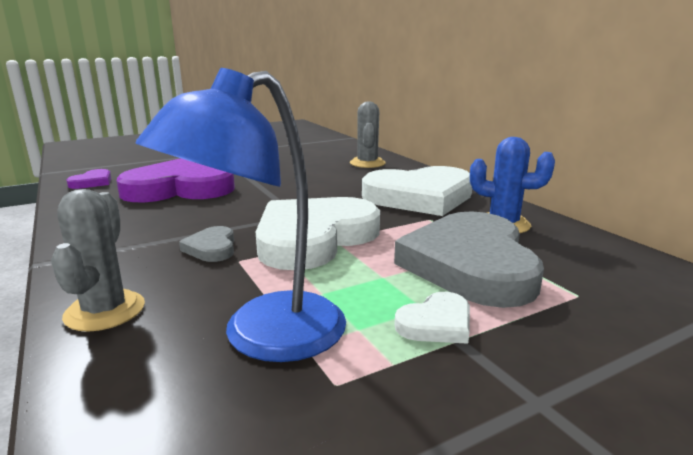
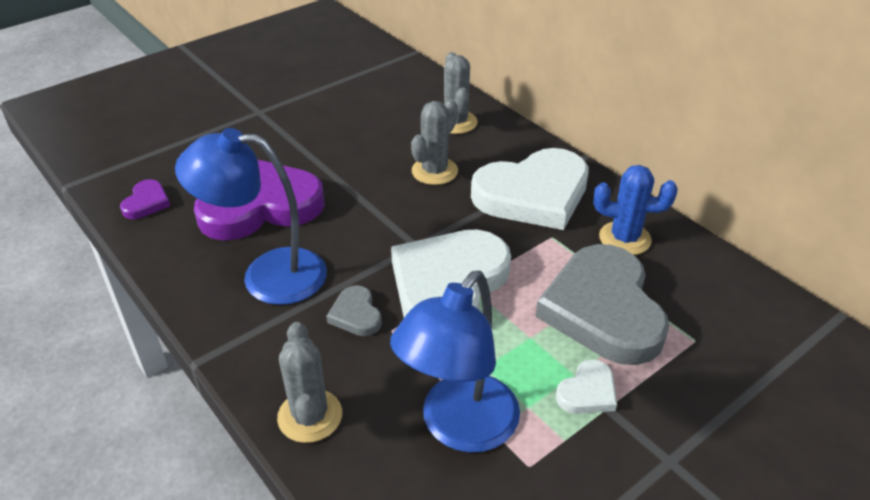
camera: 10 degrees left, 20 degrees up
none -> blue lamp [175,128,327,305]
none -> grey cactus [411,99,458,185]

